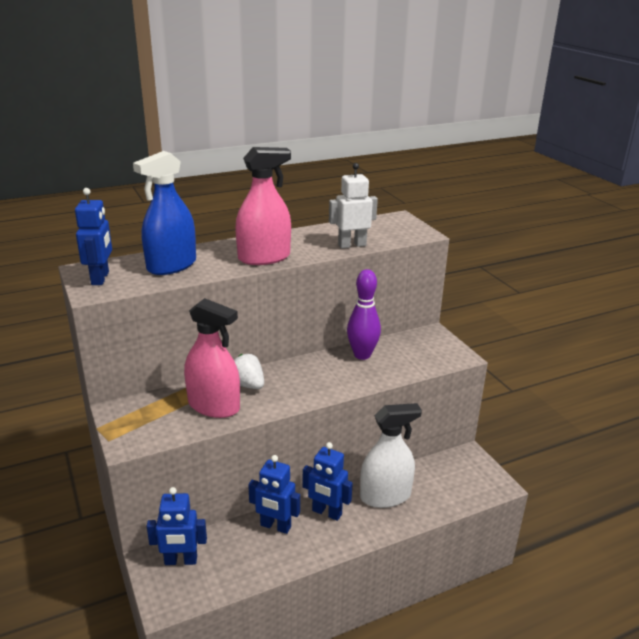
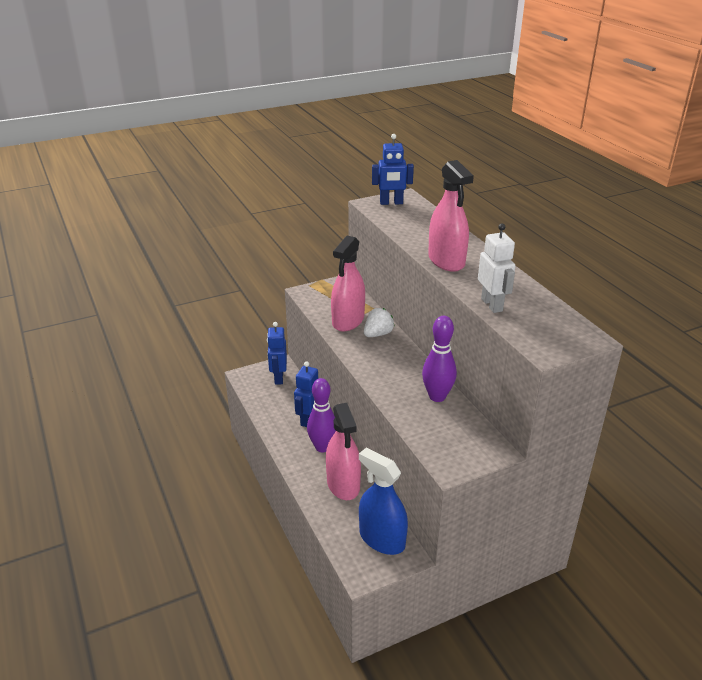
camera: 90 degrees right, 5 degrees up
blue spray bottle [133,151,196,275] -> blue spray bottle moved to [359,448,408,555]
blue robot [303,442,353,521] -> purple bowling pin [307,378,336,452]
white spray bottle [360,403,422,508] -> pink spray bottle [326,403,361,500]

